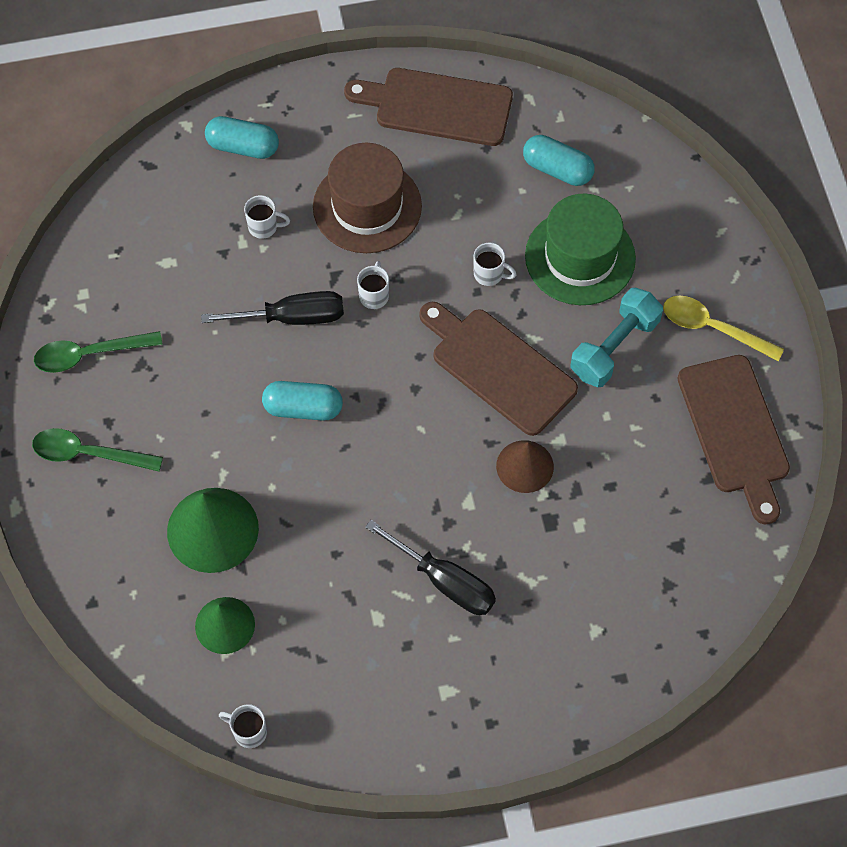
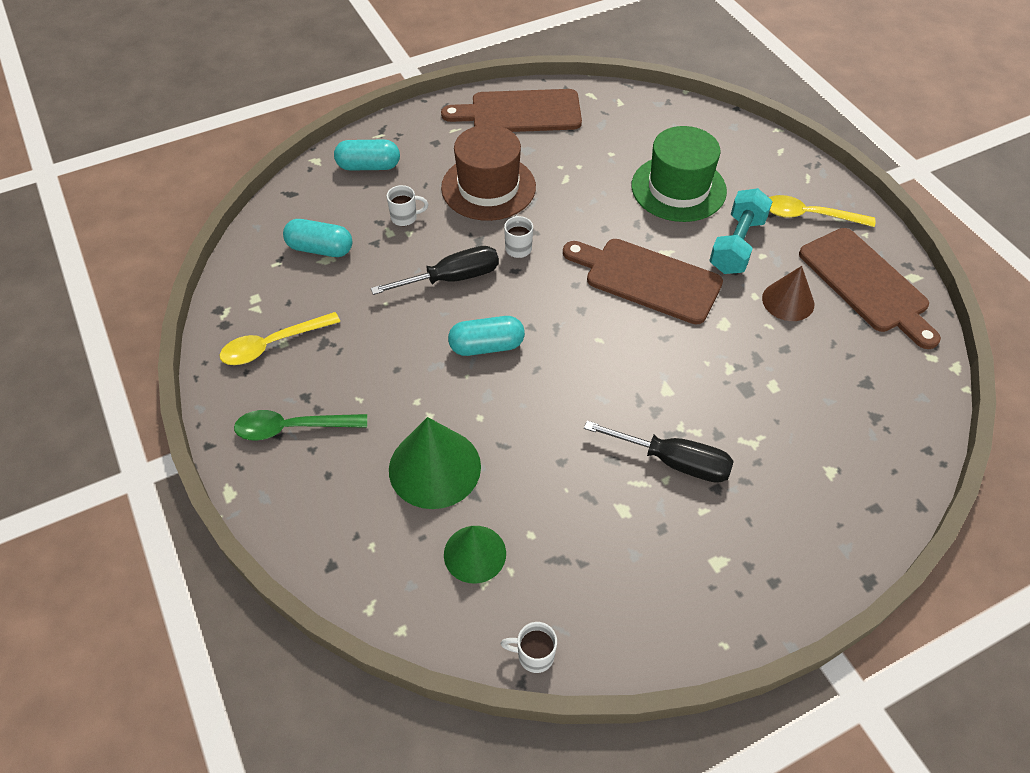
camera: 15 degrees left, 10 degrees down
green spoon [34,331,163,373] -> yellow spoon [220,312,340,365]
white mug [474,243,517,286] -> none
brown cone [496,440,554,493] -> brown cone moved to [762,266,814,321]
turquoise capsule [523,135,595,186] -> turquoise capsule moved to [283,219,352,257]

